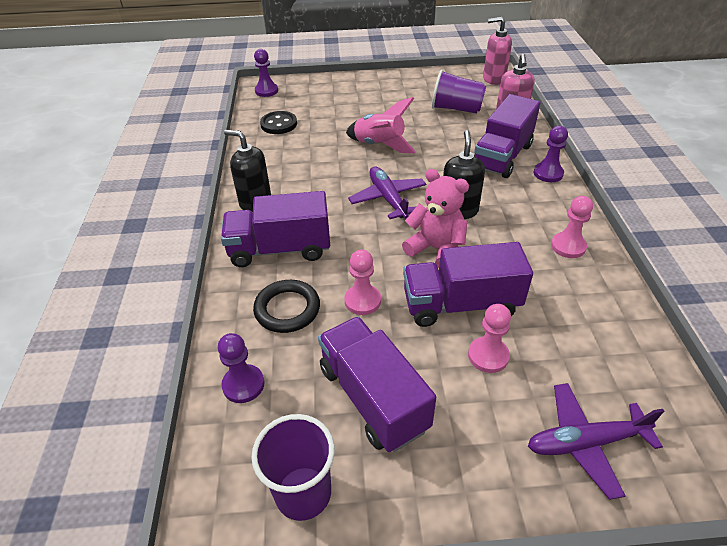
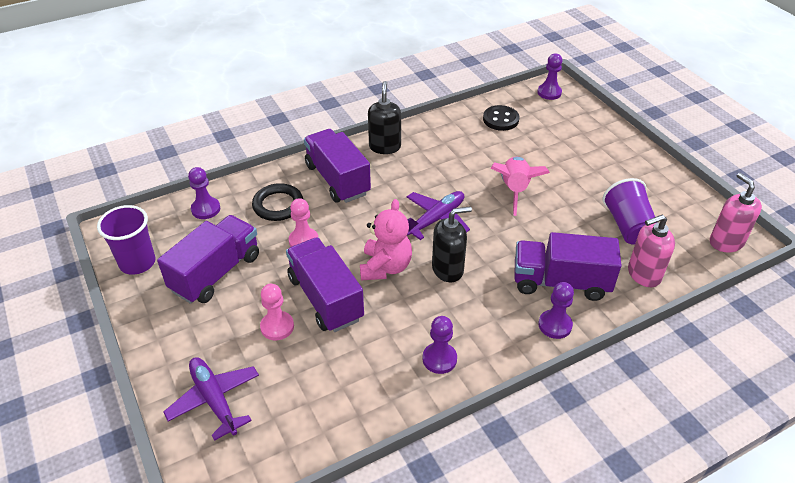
camera: 65 degrees right, 0 degrees up
pink pawn [551,196,593,258] -> purple pawn [422,316,457,374]

